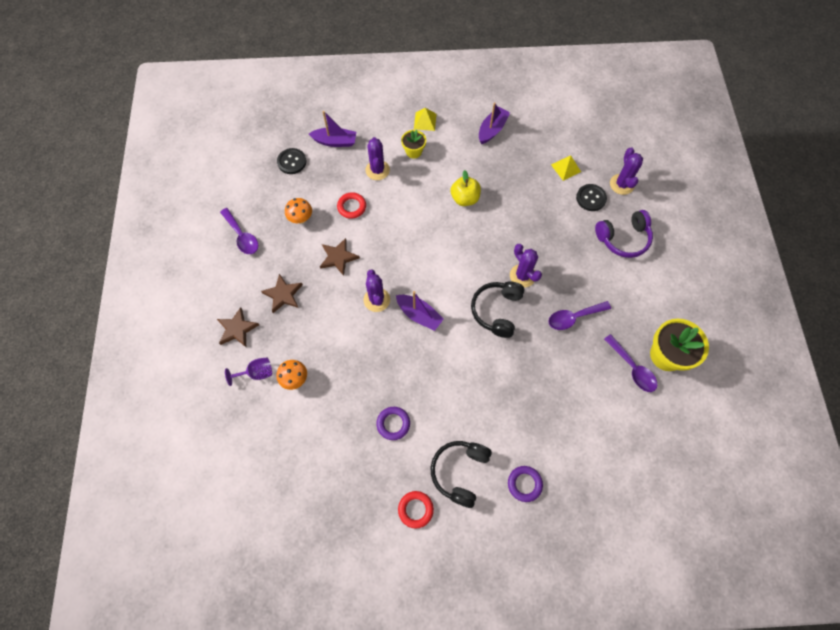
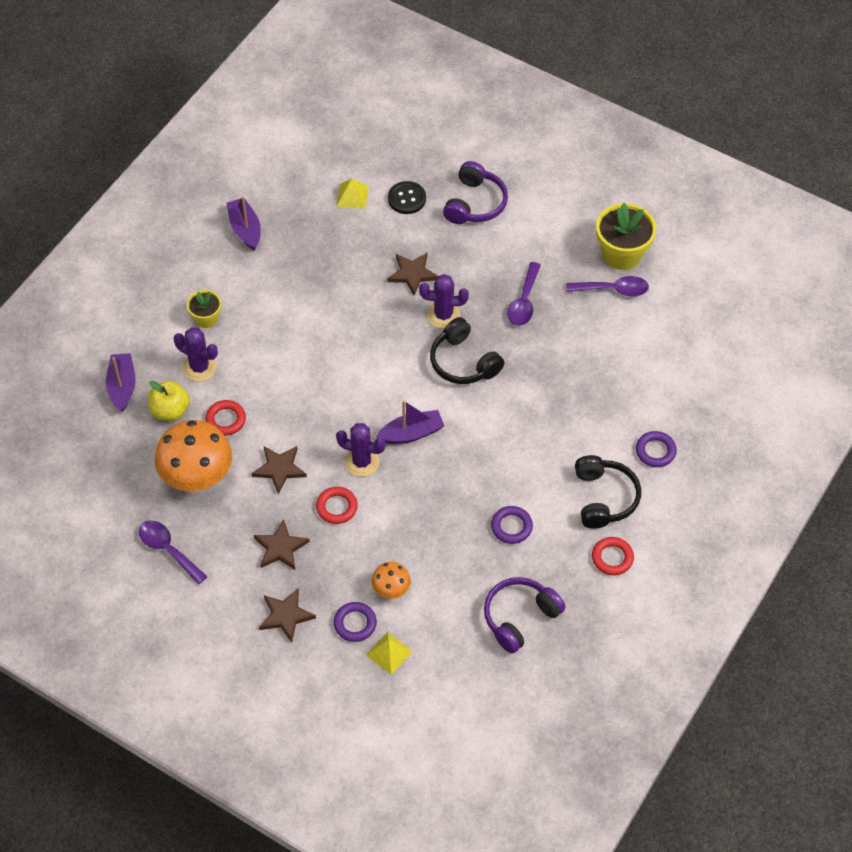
camera: 55 degrees left, 10 degrees down
purple spoon [220,208,258,254] -> purple spoon turned 135 degrees counterclockwise [139,520,207,585]
purple goblet [225,357,272,386] -> purple ring [334,602,377,642]
black button [277,148,307,174] -> none
orange mushroom [285,198,312,224] -> orange mushroom [155,420,232,491], size x2.02
purple boat [309,111,356,147] -> purple boat turned 45 degrees counterclockwise [106,353,136,412]
yellow pyramid [414,108,437,131] -> yellow pyramid moved to [366,632,413,675]
black headphones [431,441,492,508] -> black headphones turned 150 degrees counterclockwise [575,455,641,529]
yellow apple [450,170,481,206] -> yellow apple moved to [148,381,190,421]
purple cactus [610,147,643,195] -> none
none -> red ring [316,487,358,524]
none -> brown star [387,253,438,296]
none -> purple headphones [484,577,565,653]

